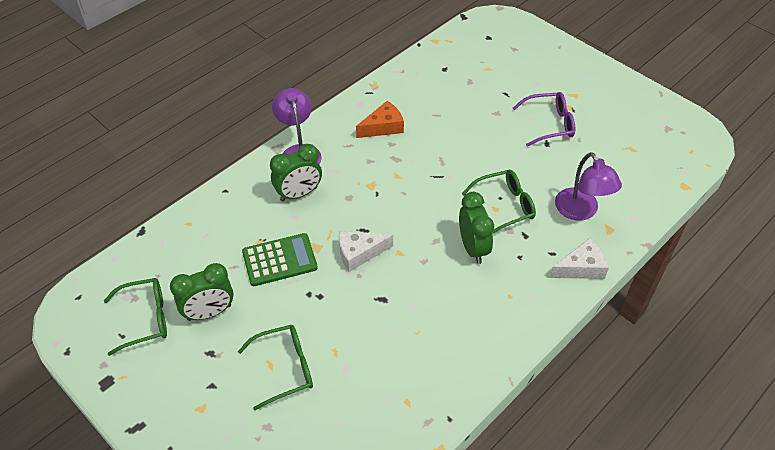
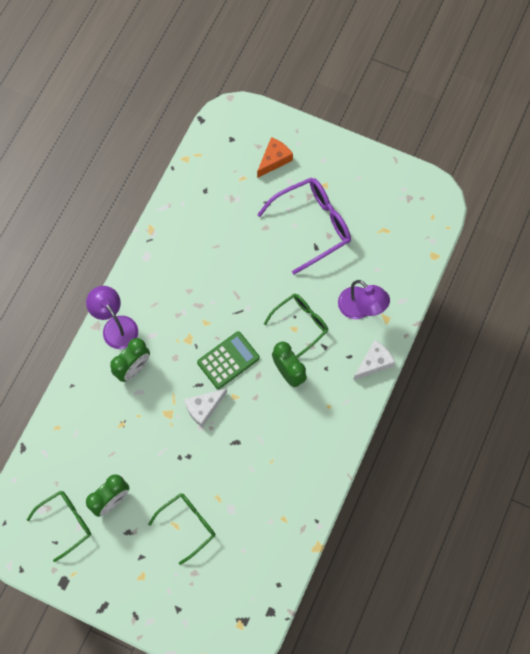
camera: 20 degrees left, 20 degrees up
green calculator [242,233,318,286] -> green calculator moved to [197,331,260,389]
orange cheese [356,101,404,138] -> orange cheese moved to [257,137,293,178]
purple glasses [513,92,575,146] -> purple glasses [257,178,351,275], size x1.57

